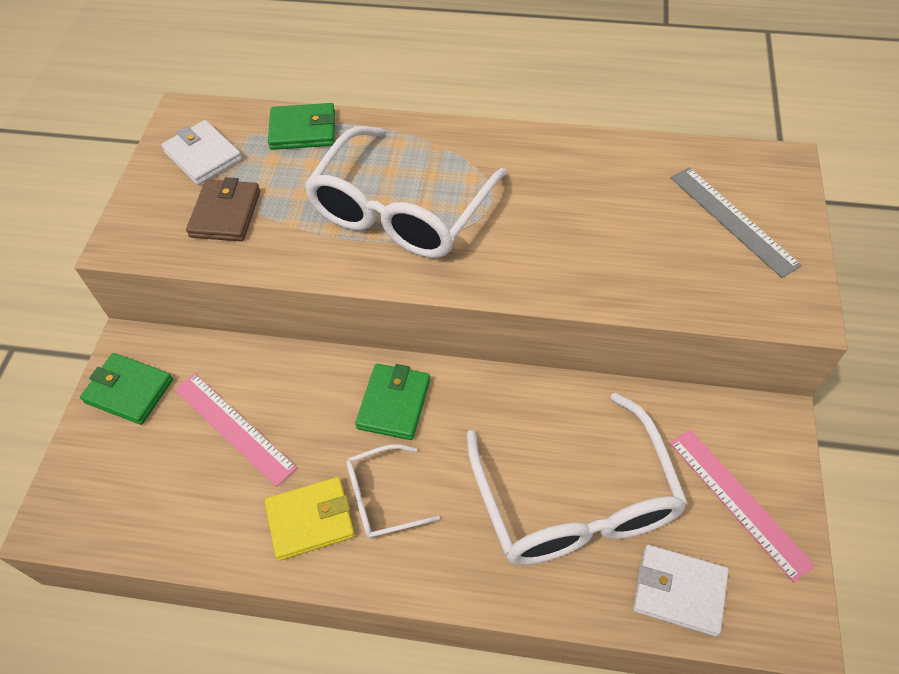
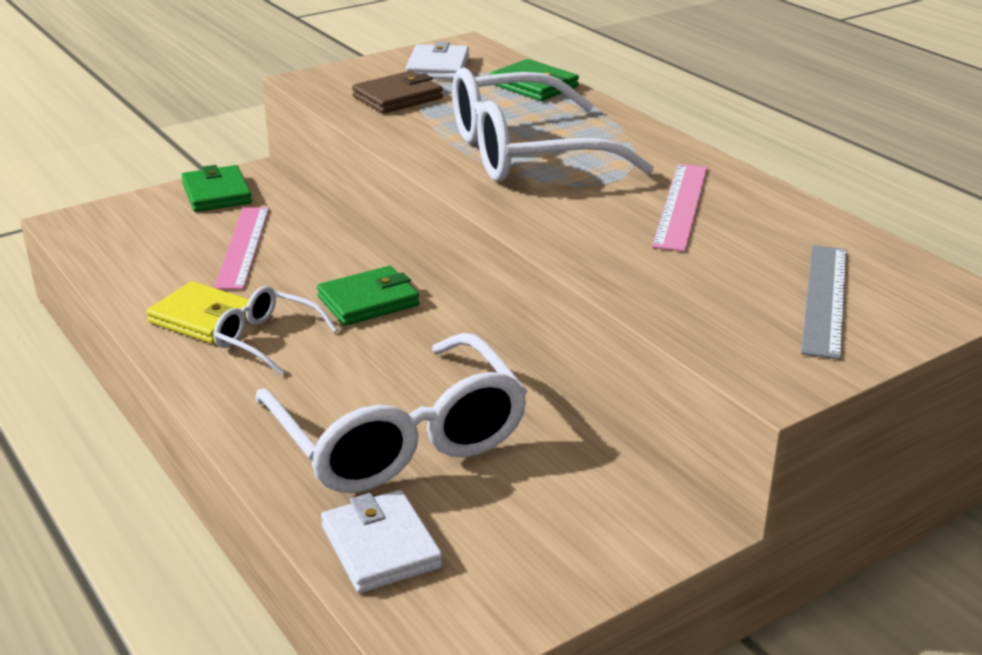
camera: 45 degrees right, 25 degrees down
white glasses [467,393,688,565] -> white glasses turned 60 degrees counterclockwise [255,333,528,493]
pink ruler [670,430,815,582] -> pink ruler moved to [652,164,707,252]

